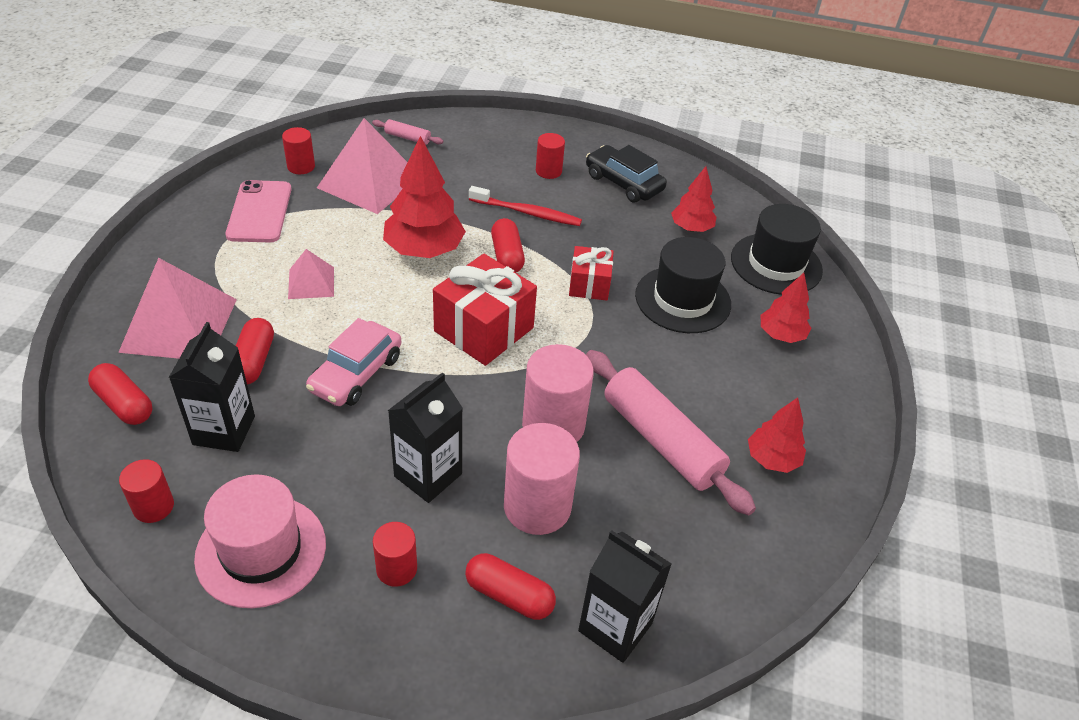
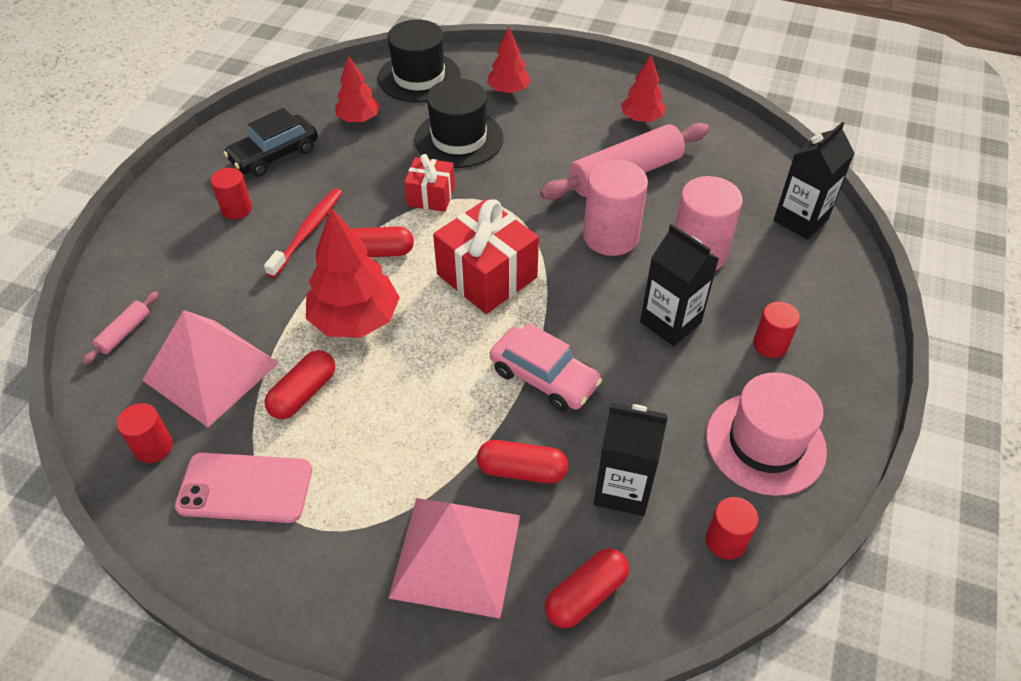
camera: 80 degrees left, 5 degrees up
pink pyramid [288,249,334,299] -> none
red capsule [465,553,556,620] -> red capsule moved to [265,350,335,419]

